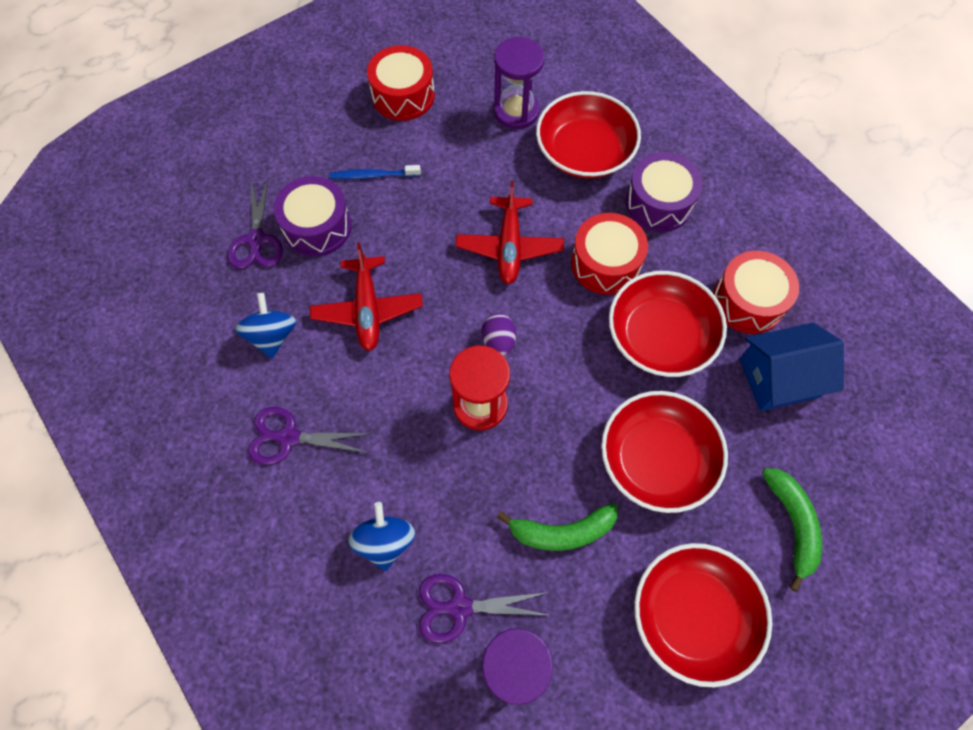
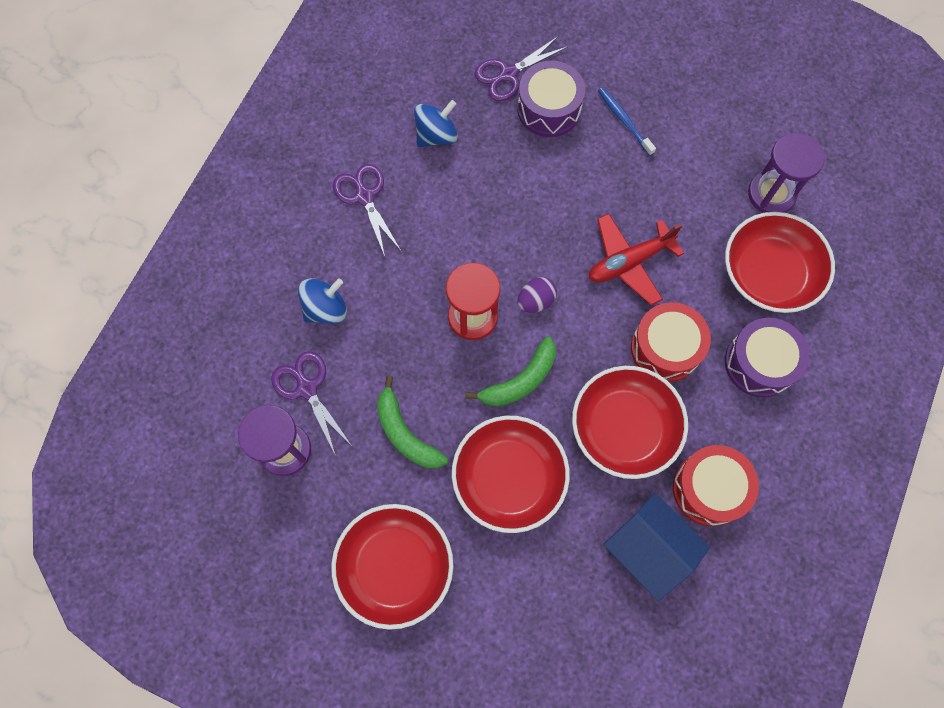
camera: 60 degrees right, 5 degrees up
red plane [310,242,423,351] -> none
red drum [367,45,435,121] -> none
green banana [762,468,822,592] -> green banana moved to [465,337,556,407]

